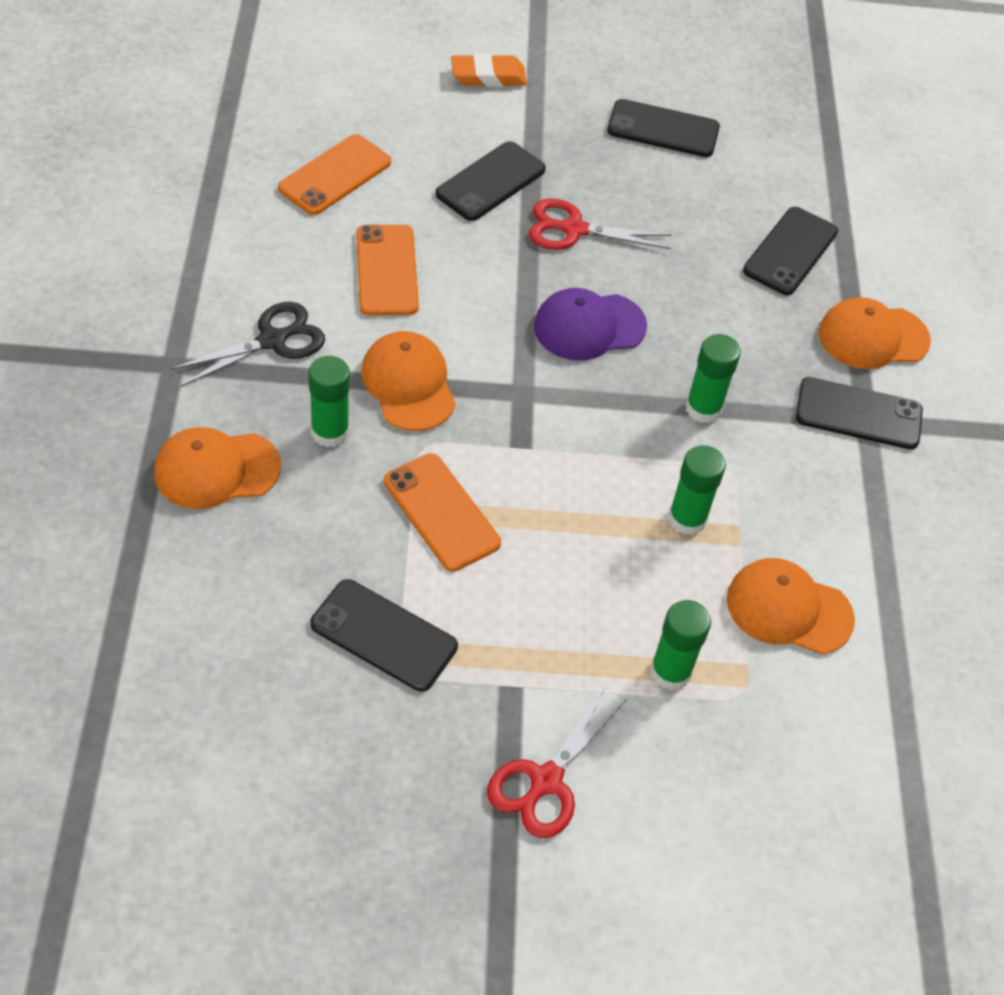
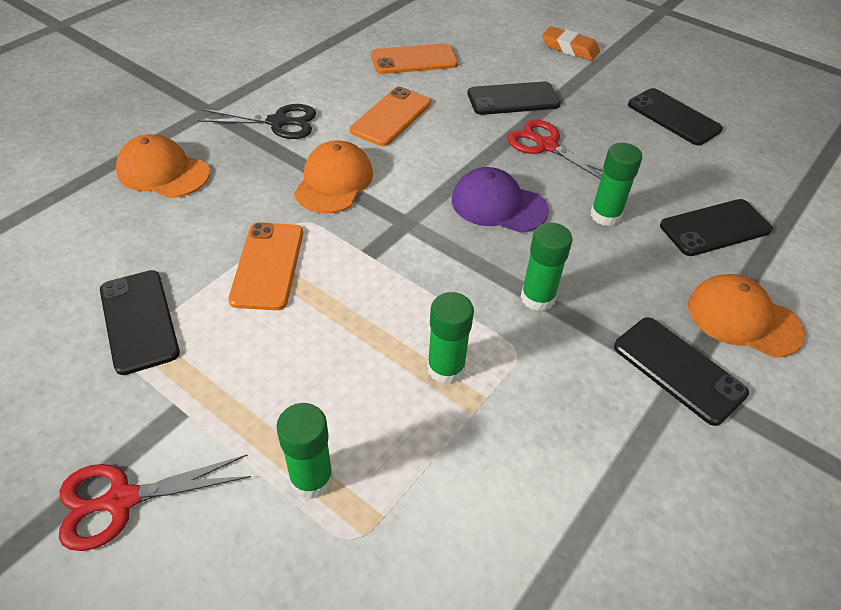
camera: 40 degrees right, 5 degrees down
green glue stick [308,356,350,447] -> green glue stick moved to [590,143,643,226]
orange cap [727,558,855,655] -> none

